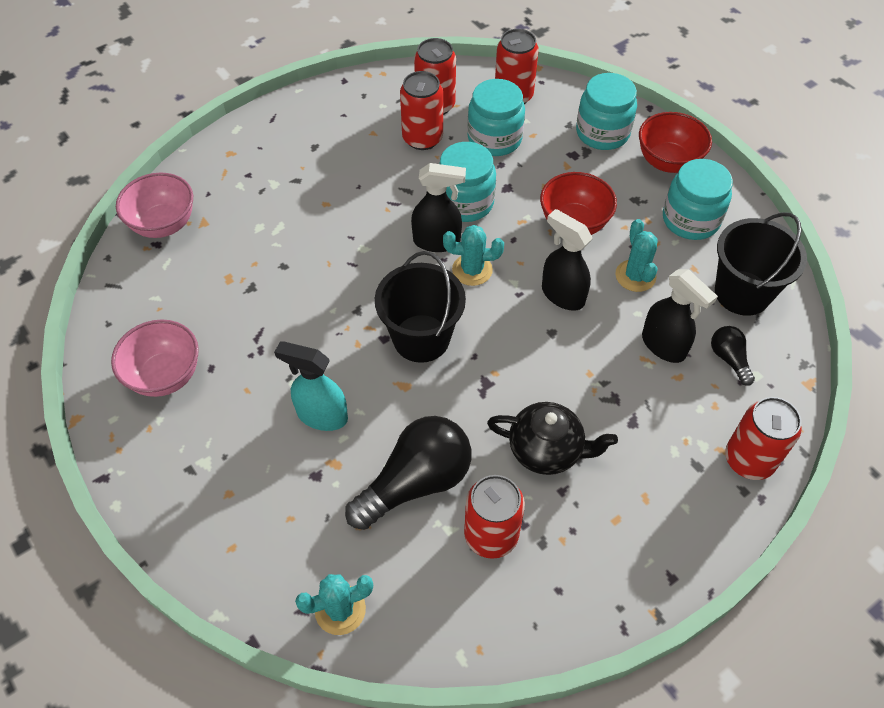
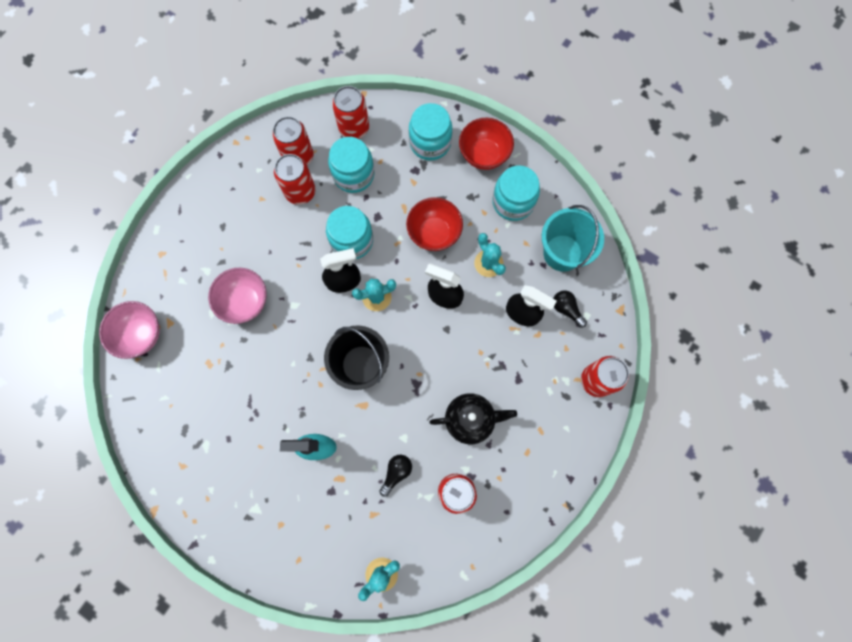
camera: 20 degrees left, 20 degrees up
pink bowl [111,319,199,397] -> pink bowl moved to [208,268,267,324]
black light bulb [345,416,471,530] -> black light bulb [379,455,412,497], size x0.49
black bucket [715,212,807,316] -> turquoise bucket [542,205,604,272]

